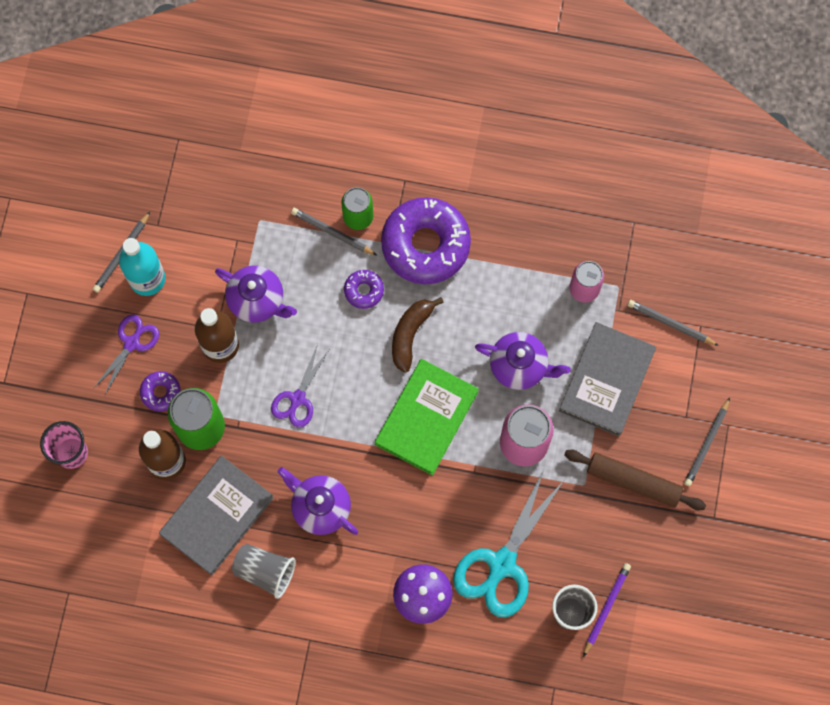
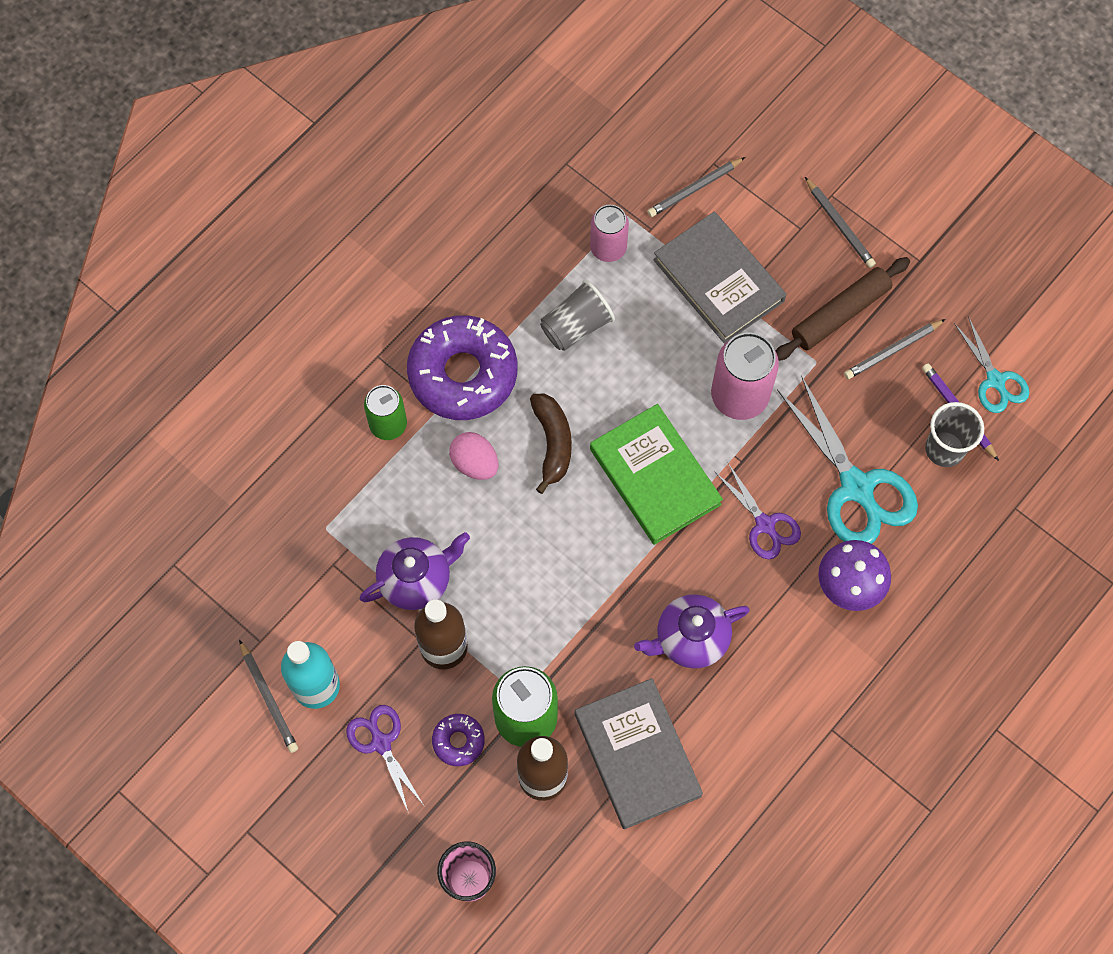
camera: 60 degrees left, 5 degrees down
grey cup [232,544,296,599] -> grey cup moved to [540,280,615,351]
purple scissors [271,344,329,428] -> purple scissors moved to [715,463,801,559]
grey pencil [291,208,378,256] -> grey pencil moved to [844,319,946,379]
purple donut [344,270,384,309] -> pink egg [449,432,498,480]
brown banana [392,297,444,373] -> brown banana turned 150 degrees counterclockwise [530,394,572,494]
purple teapot [475,332,571,390] -> none
none -> turquoise scissors [954,317,1029,413]

